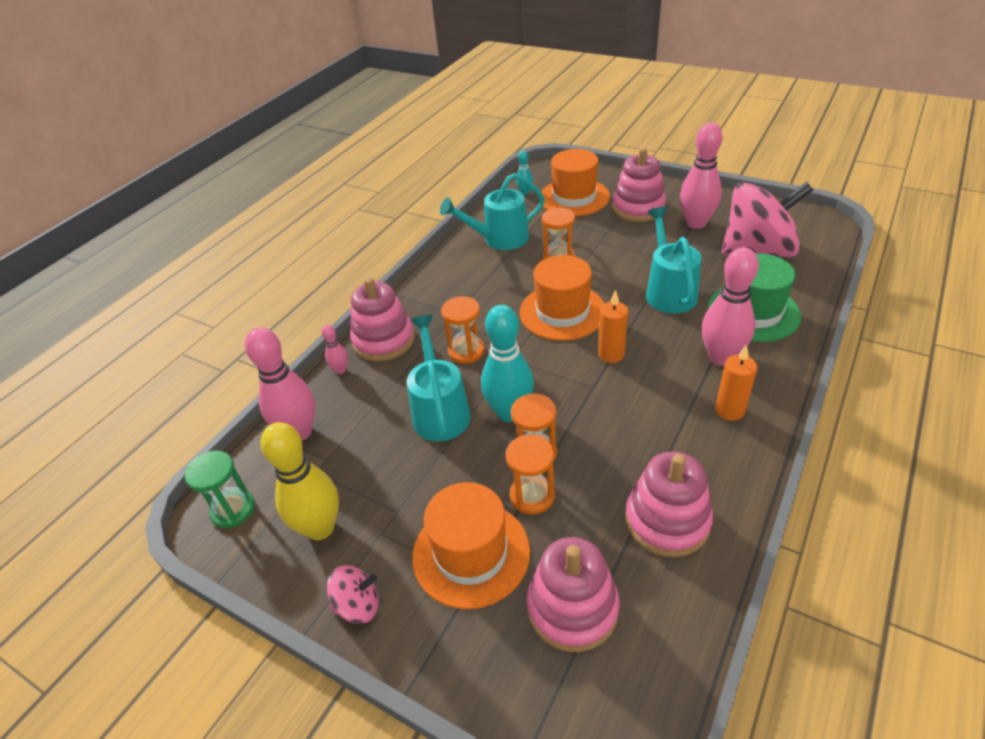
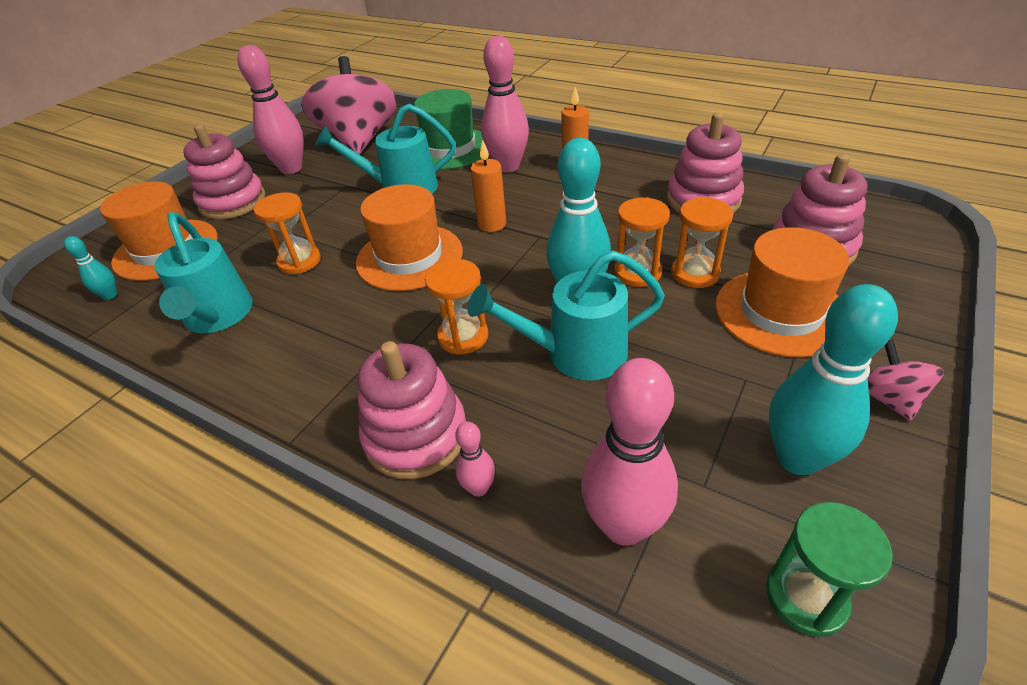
camera: 90 degrees left, 0 degrees up
yellow bowling pin [261,422,339,540] -> turquoise bowling pin [769,284,898,475]

